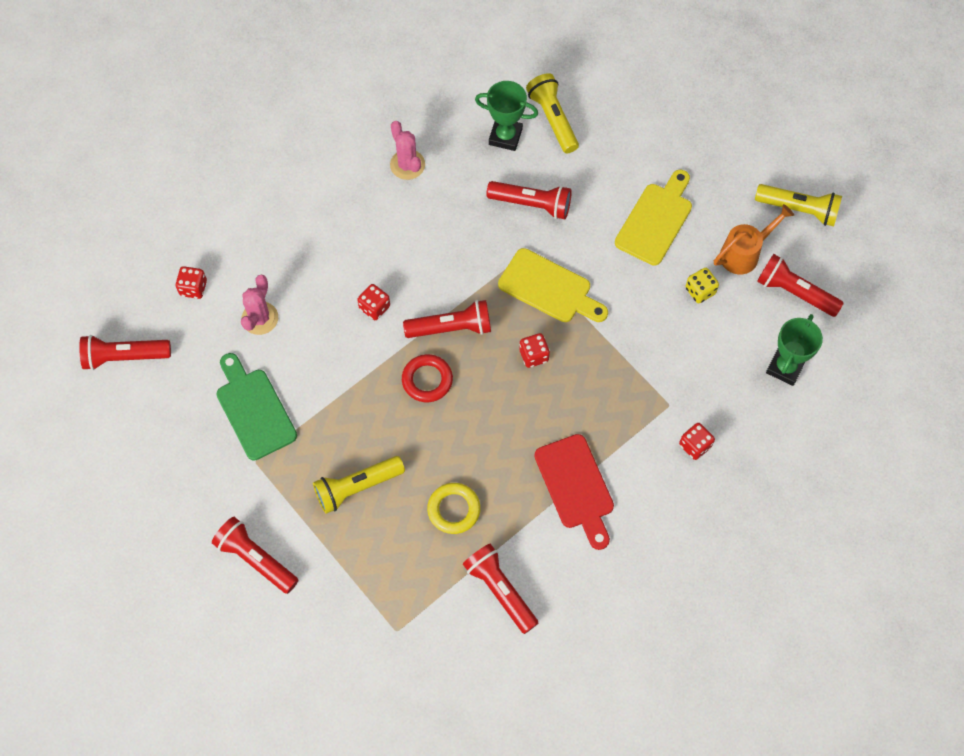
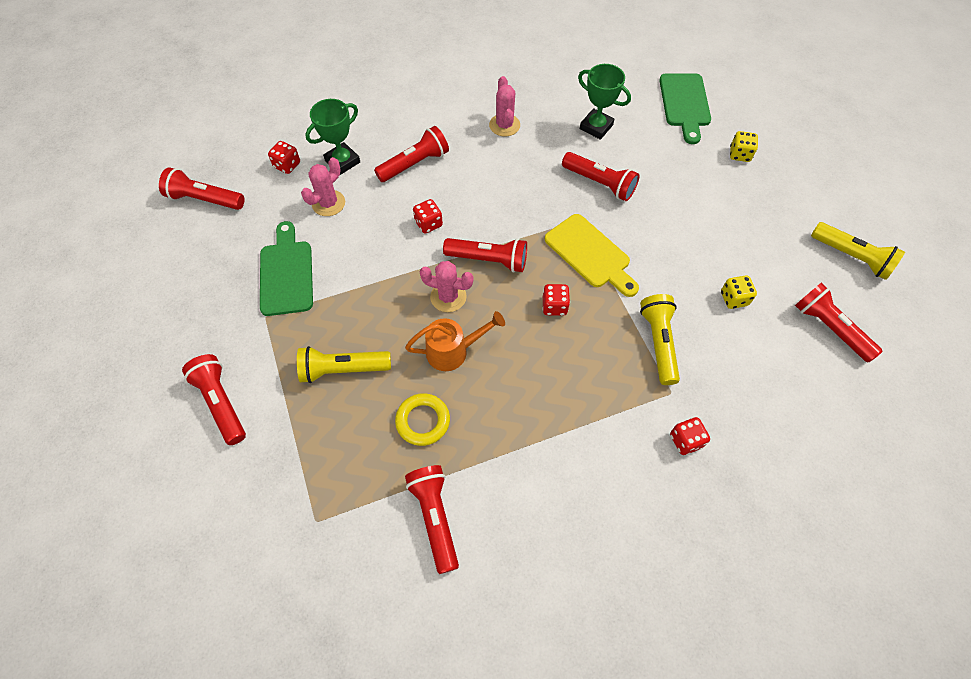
camera: 20 degrees right, 5 degrees down
red ring [402,354,453,402] -> pink cactus [420,261,473,312]
yellow flashlight [526,73,579,153] -> yellow flashlight moved to [640,294,680,385]
red cutting board [534,434,614,550] -> none
yellow cutting board [615,170,692,266] -> none
orange watering can [714,204,794,274] -> orange watering can moved to [405,311,505,371]
green trophy [766,314,823,386] -> green trophy moved to [305,99,360,175]
none -> red flashlight [374,126,449,182]
none -> green cutting board [659,73,711,144]
none -> yellow dice [730,131,758,162]

